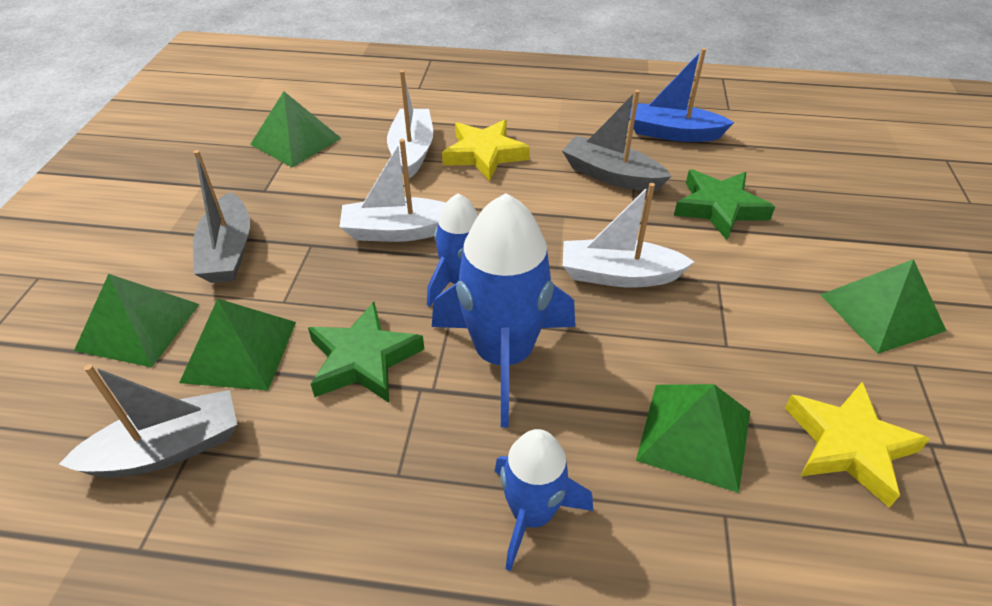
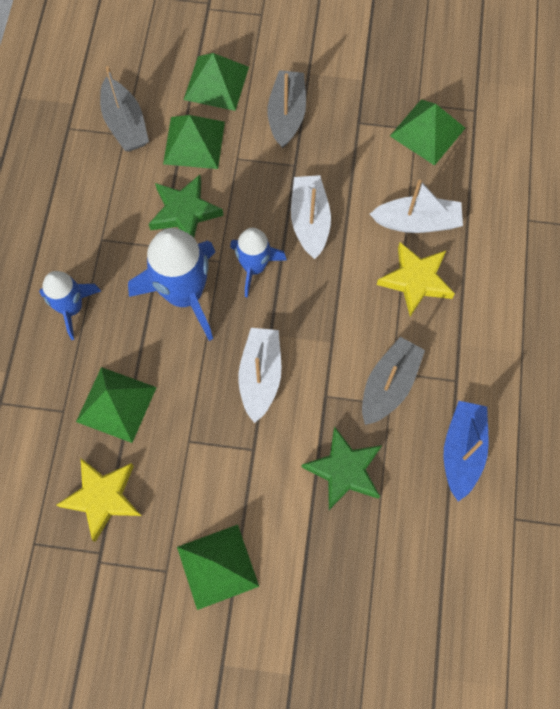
camera: 90 degrees right, 25 degrees up
grey boat [193,150,250,283] -> grey boat turned 105 degrees clockwise [268,70,306,149]

